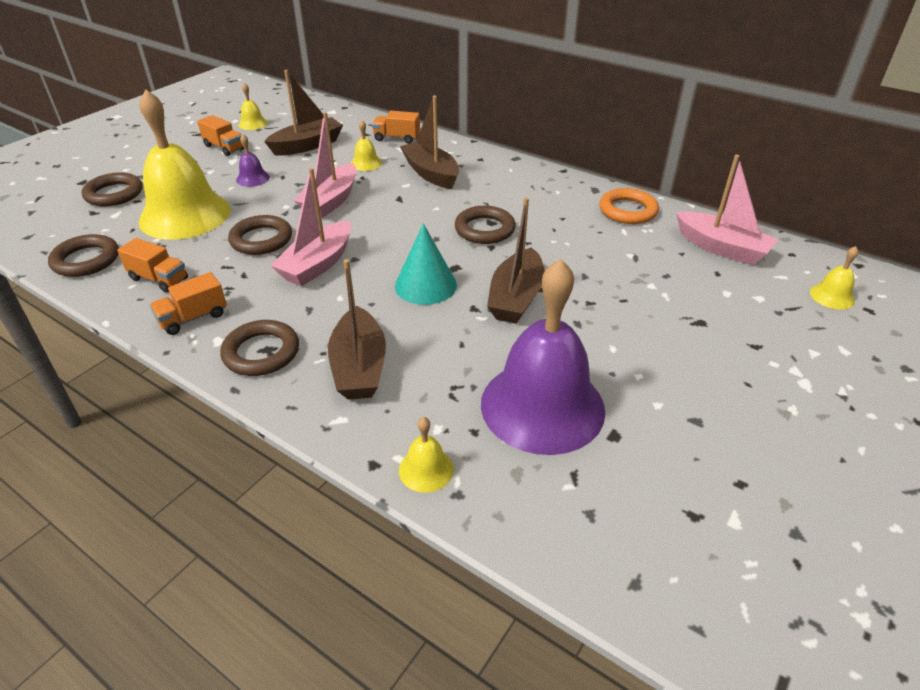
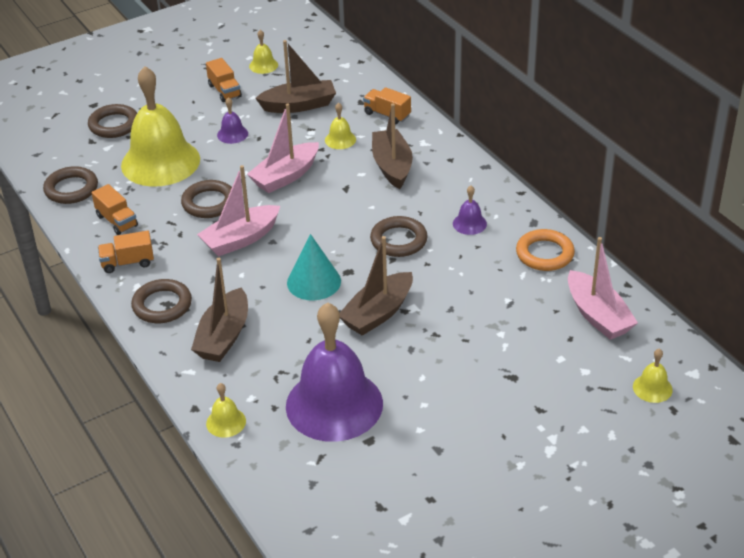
camera: 25 degrees right, 0 degrees up
none -> purple bell [453,186,487,235]

